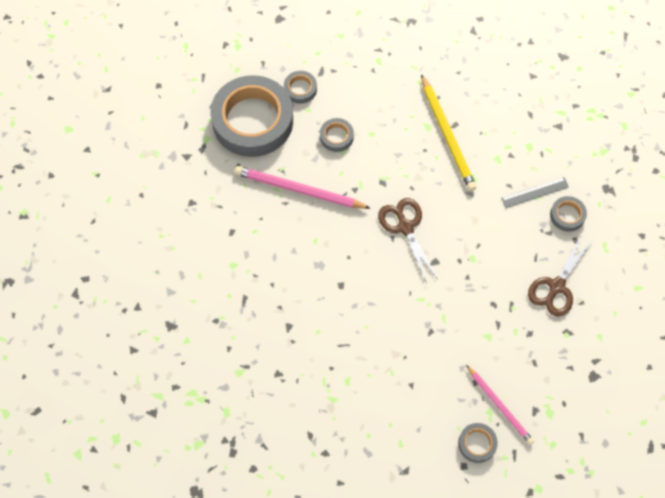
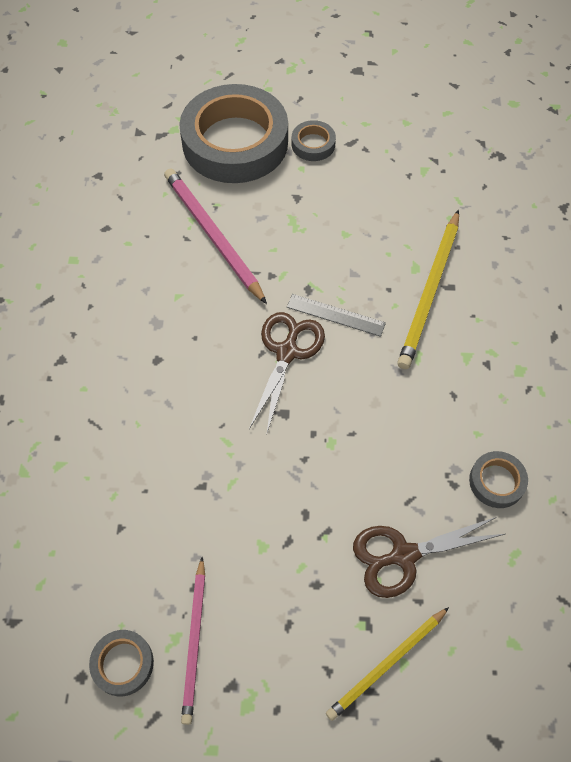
camera: 40 degrees right, 5 degrees down
grey tape [320,118,354,152] -> none
grey ruler [501,177,569,208] -> grey ruler moved to [287,294,386,337]
none -> yellow pencil [326,607,449,721]

